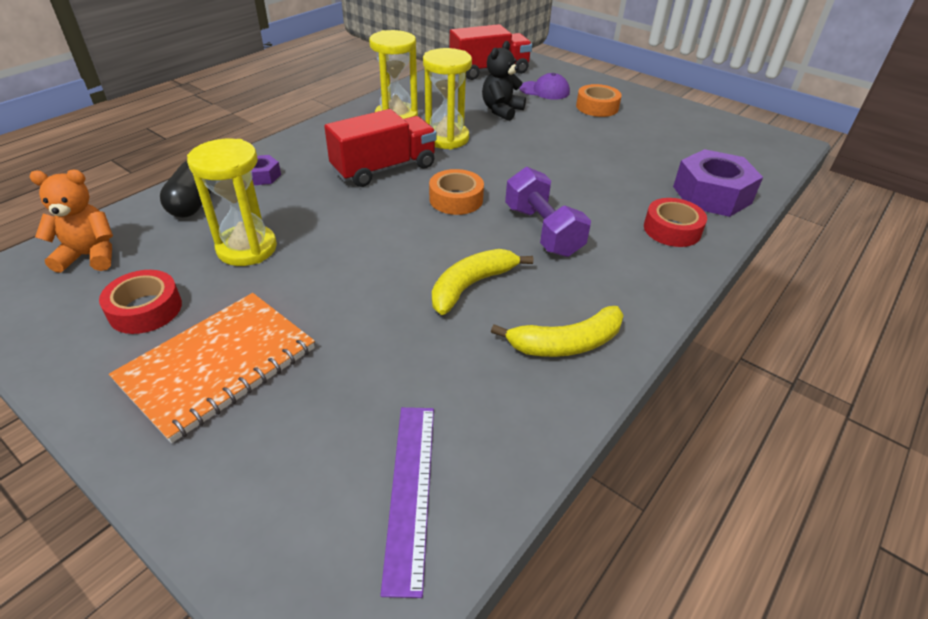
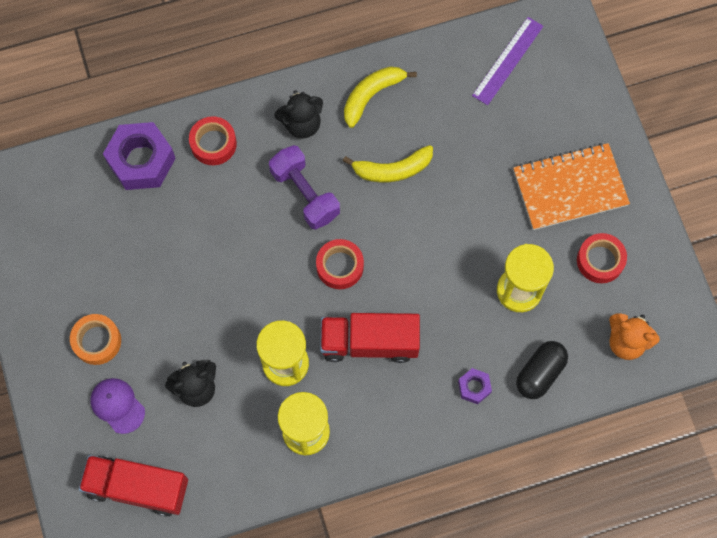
camera: 145 degrees left, 30 degrees up
orange tape [429,169,484,215] -> red tape [316,239,364,289]
yellow banana [491,306,624,357] -> yellow banana turned 60 degrees counterclockwise [344,66,417,128]
purple dumbbell [505,167,591,257] -> purple dumbbell turned 45 degrees counterclockwise [269,145,340,230]
none -> black teddy bear [274,90,323,139]

